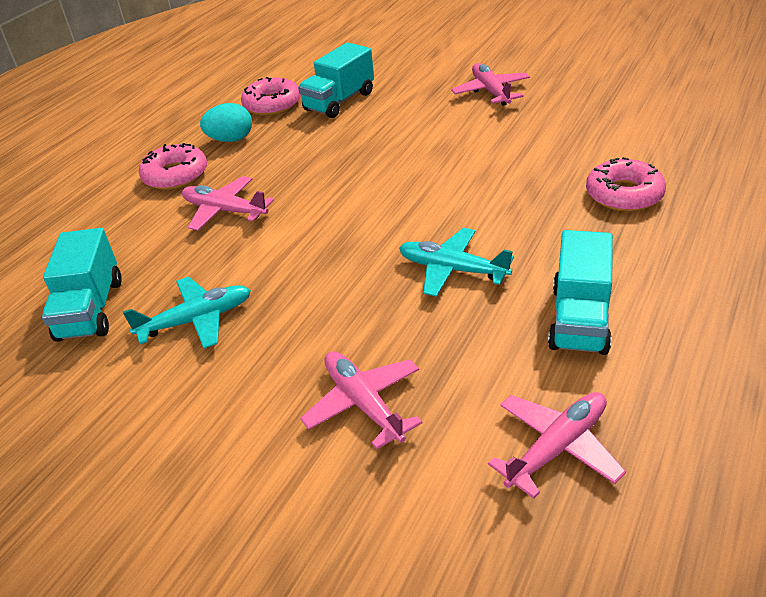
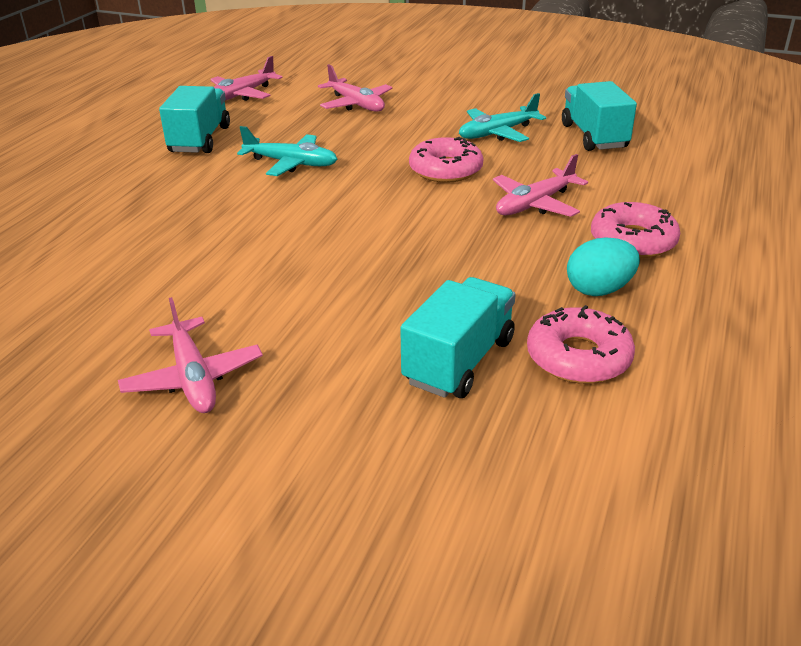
camera: 170 degrees right, 5 degrees down
pink plane [182,176,274,231] -> pink plane turned 120 degrees clockwise [493,154,588,217]
pink donut [586,157,666,212] -> pink donut moved to [409,137,483,183]

